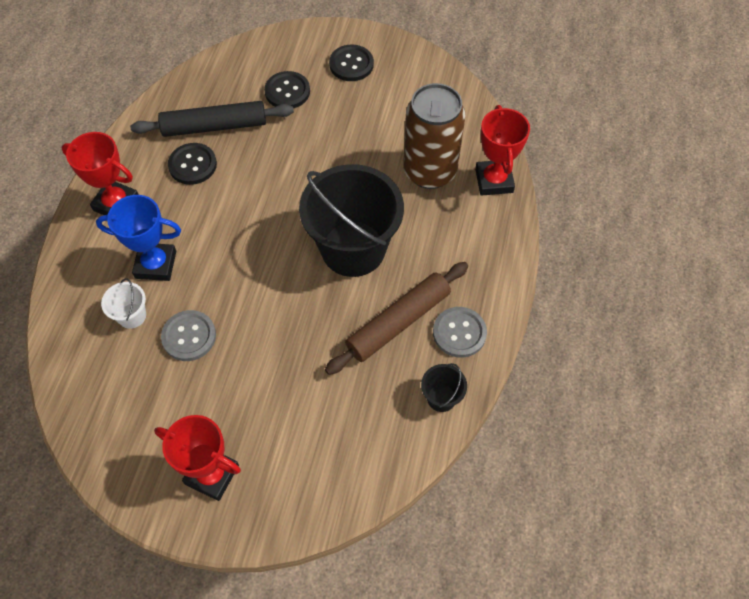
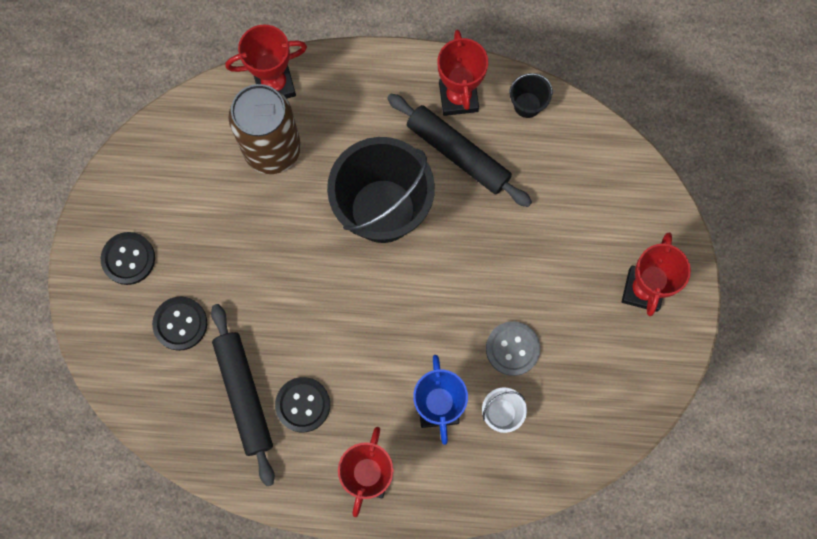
camera: 100 degrees left, 15 degrees up
brown rolling pin [325,262,468,375] -> black rolling pin [387,94,532,207]
grey button [433,307,487,358] -> red trophy [437,30,488,116]

